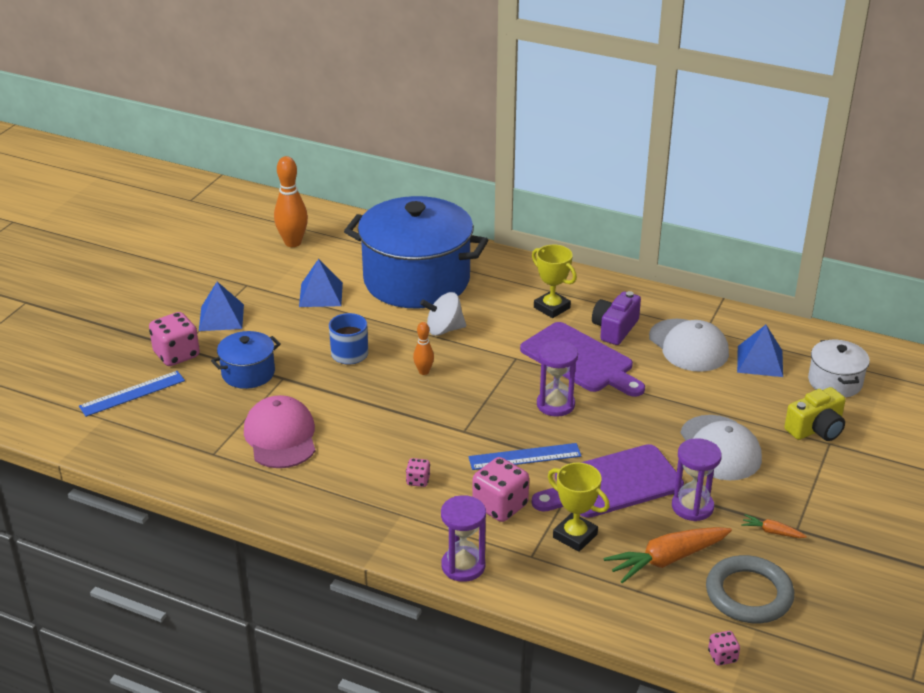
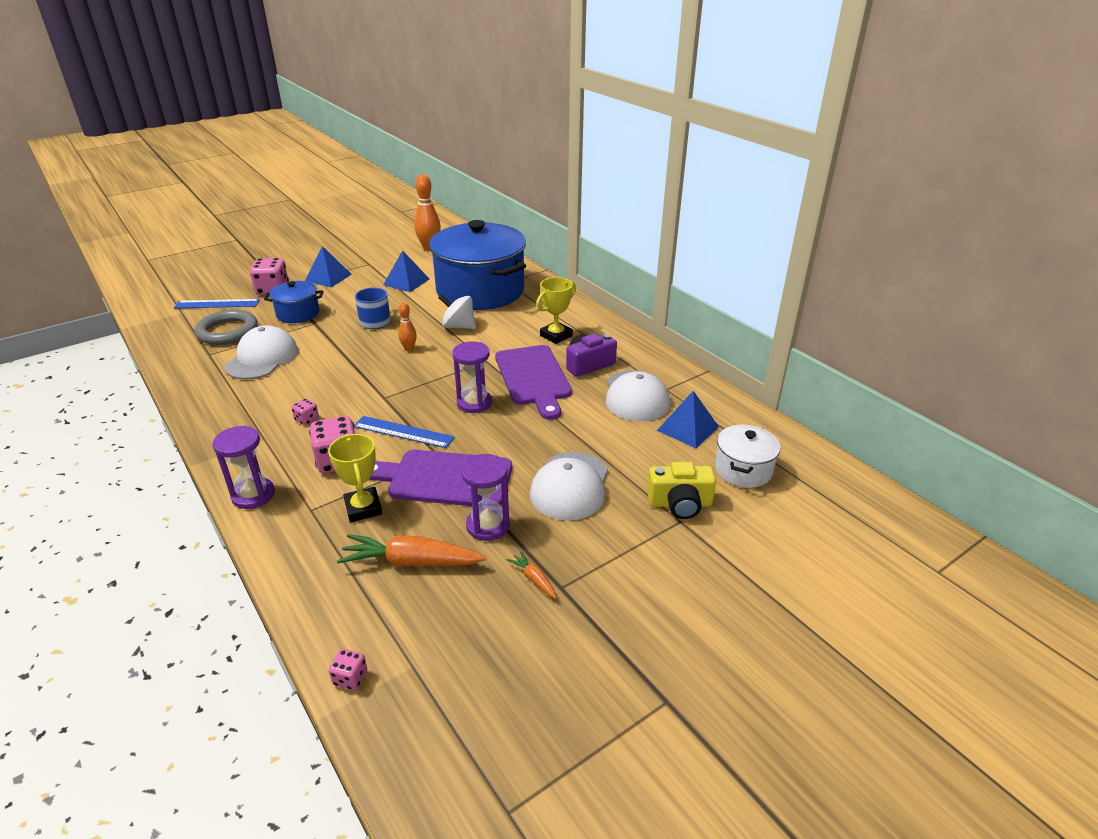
camera: 30 degrees right, 0 degrees up
pink cap [244,395,315,468] -> white cap [225,325,298,380]
yellow trophy [532,245,577,318] -> yellow trophy turned 60 degrees clockwise [536,277,576,344]
grey ring [706,555,794,623] -> grey ring moved to [195,310,258,345]

